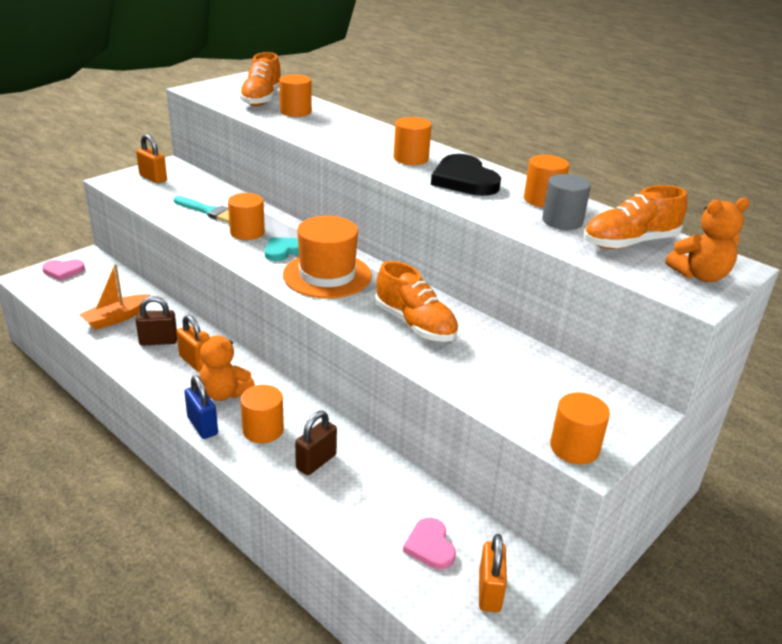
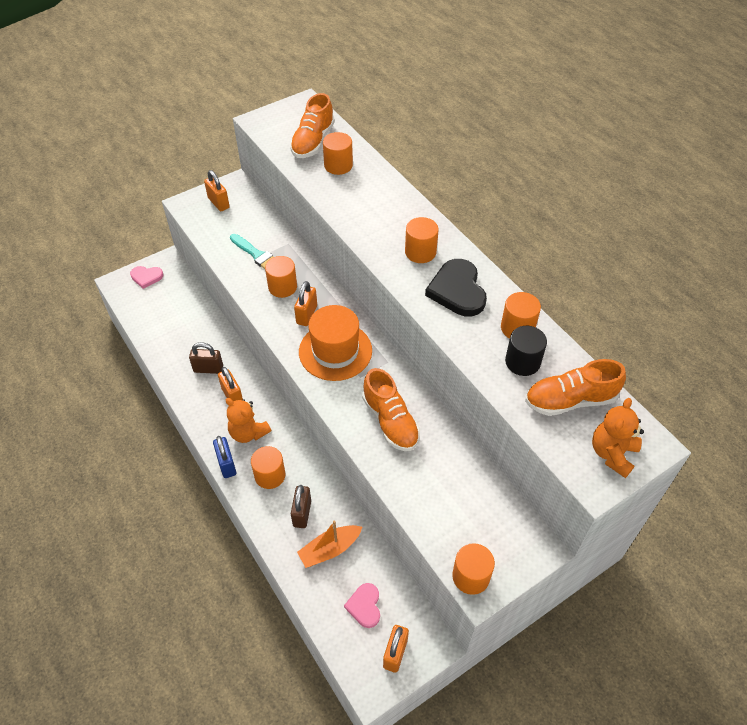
camera: 15 degrees right, 20 degrees up
orange boat [79,264,150,330] -> orange boat moved to [297,520,362,568]
turquoise heart [264,237,299,261] -> orange padlock [294,281,317,326]
brown padlock [295,411,337,475] -> brown padlock turned 45 degrees counterclockwise [291,485,311,528]
grey cylinder [542,174,591,230] -> black cylinder [505,326,547,376]
orange teddy bear [665,197,750,282] -> orange teddy bear turned 120 degrees clockwise [592,398,644,478]

